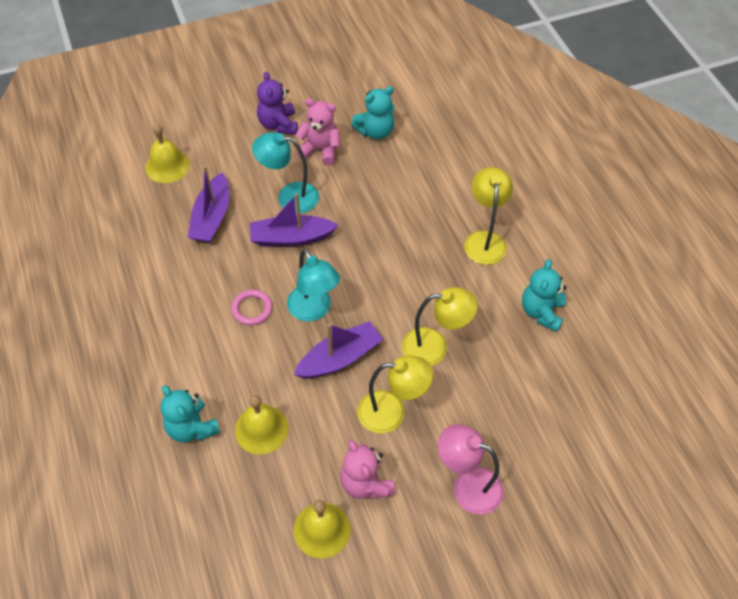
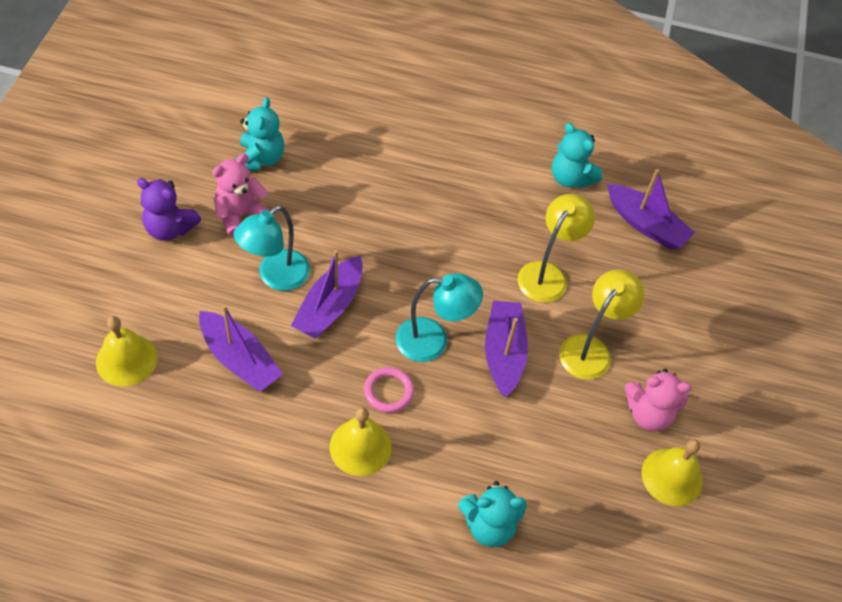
camera: 60 degrees left, 0 degrees up
yellow bell [235,395,288,454] -> yellow bell moved to [330,407,392,476]
pink lamp [438,424,504,515] -> none
yellow lamp [464,167,513,265] -> none
none -> purple boat [607,169,695,250]

